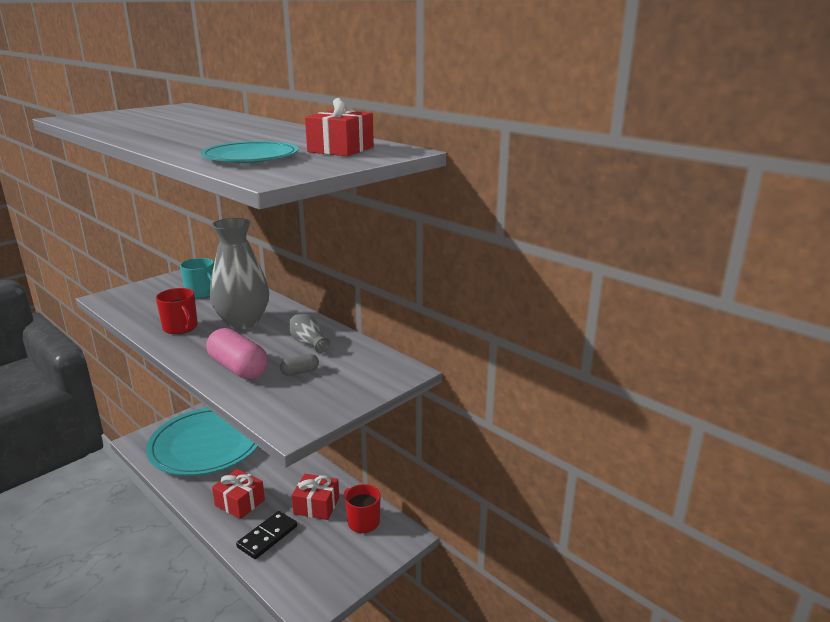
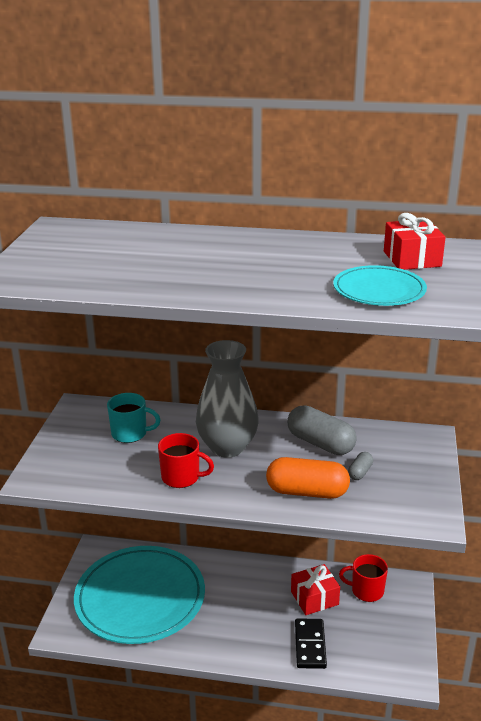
camera: 35 degrees left, 5 degrees up
pink capsule [207,328,268,379] -> orange capsule [266,457,350,499]
red gift [212,469,265,519] -> none
grey vase [290,314,331,353] -> grey capsule [287,405,357,455]

